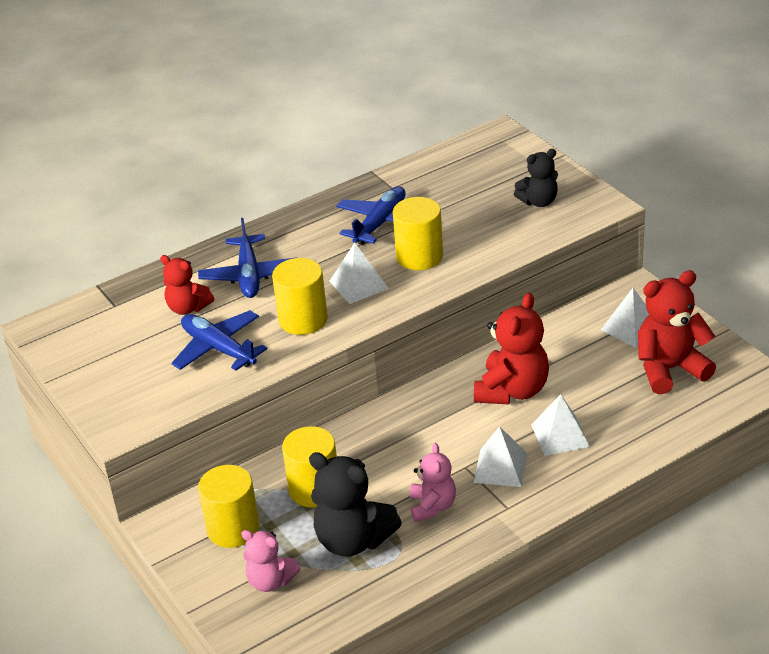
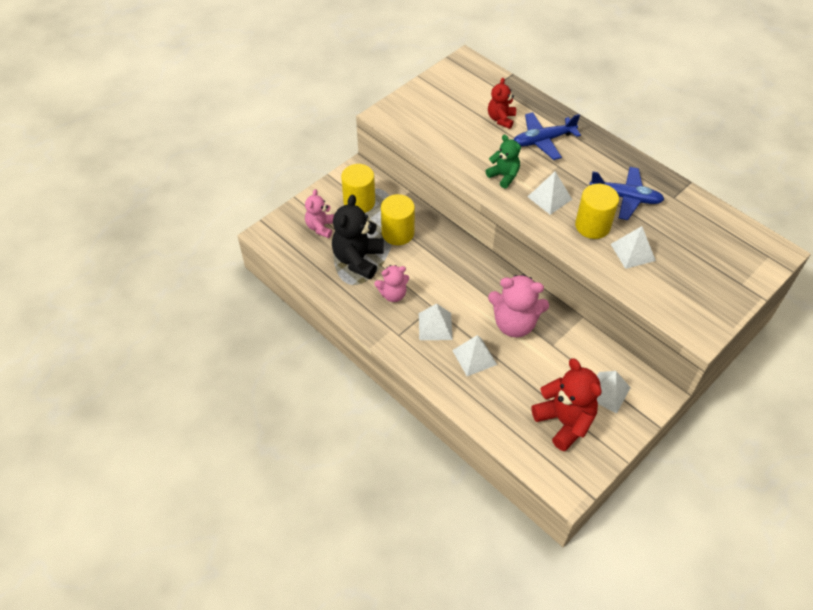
camera: 75 degrees right, 15 degrees up
blue plane [171,310,267,371] -> none
yellow cylinder [272,258,328,335] -> green teddy bear [486,135,521,189]
red teddy bear [474,293,549,404] -> pink teddy bear [488,274,549,337]
black teddy bear [514,149,558,207] -> none
none -> white pyramid [611,226,656,269]

